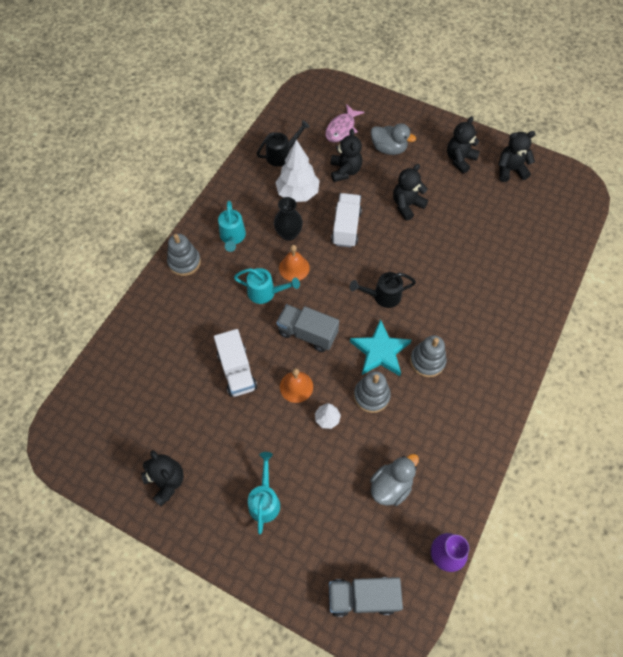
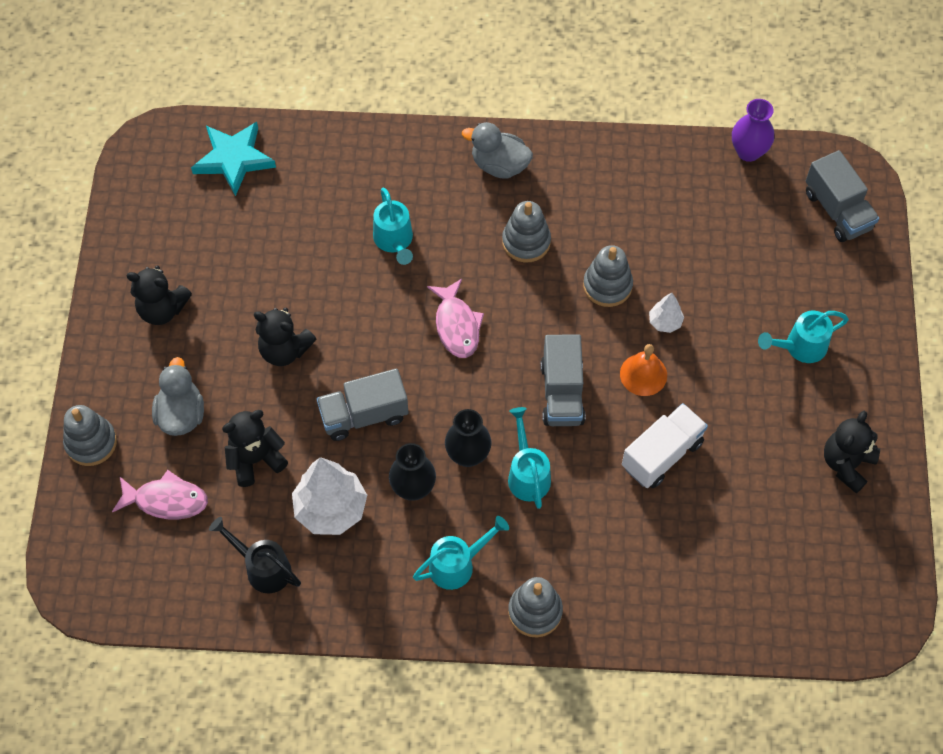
camera: 115 degrees left, 0 degrees up
orange bell [279,245,310,281] -> black vase [445,409,492,467]
white truck [331,193,362,248] -> grey truck [316,369,408,441]
black watering can [350,272,416,308] -> pink fish [427,279,484,358]
turquoise star [350,319,411,376] -> turquoise star moved to [191,122,276,196]
grey duck [370,454,419,506] -> grey duck moved to [462,122,533,179]
black teddy bear [498,131,536,182] -> none
none -> grey stacking toy [63,405,117,466]
none -> turquoise watering can [373,188,413,265]

